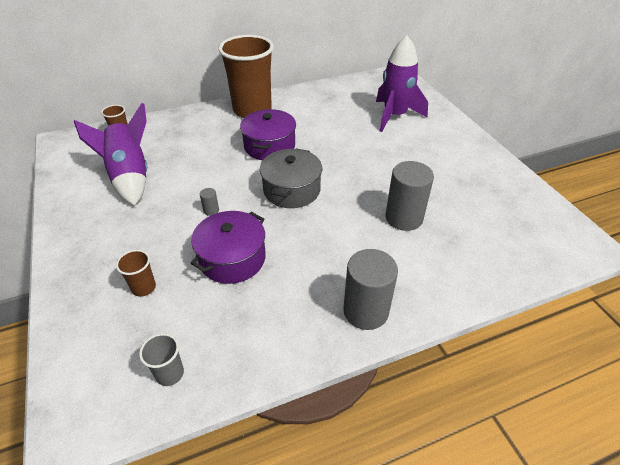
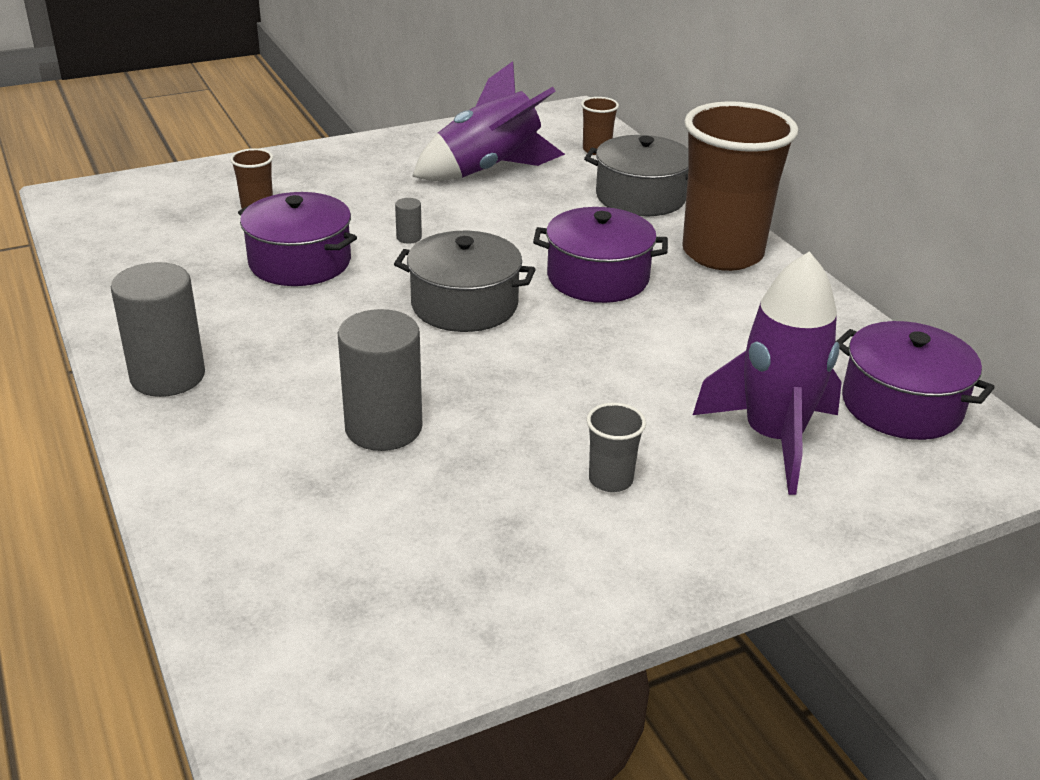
camera: 85 degrees right, 10 degrees down
grey cup [139,333,184,386] -> grey cup moved to [587,403,646,492]
none -> grey pot [584,135,688,216]
none -> purple pot [836,321,995,440]

